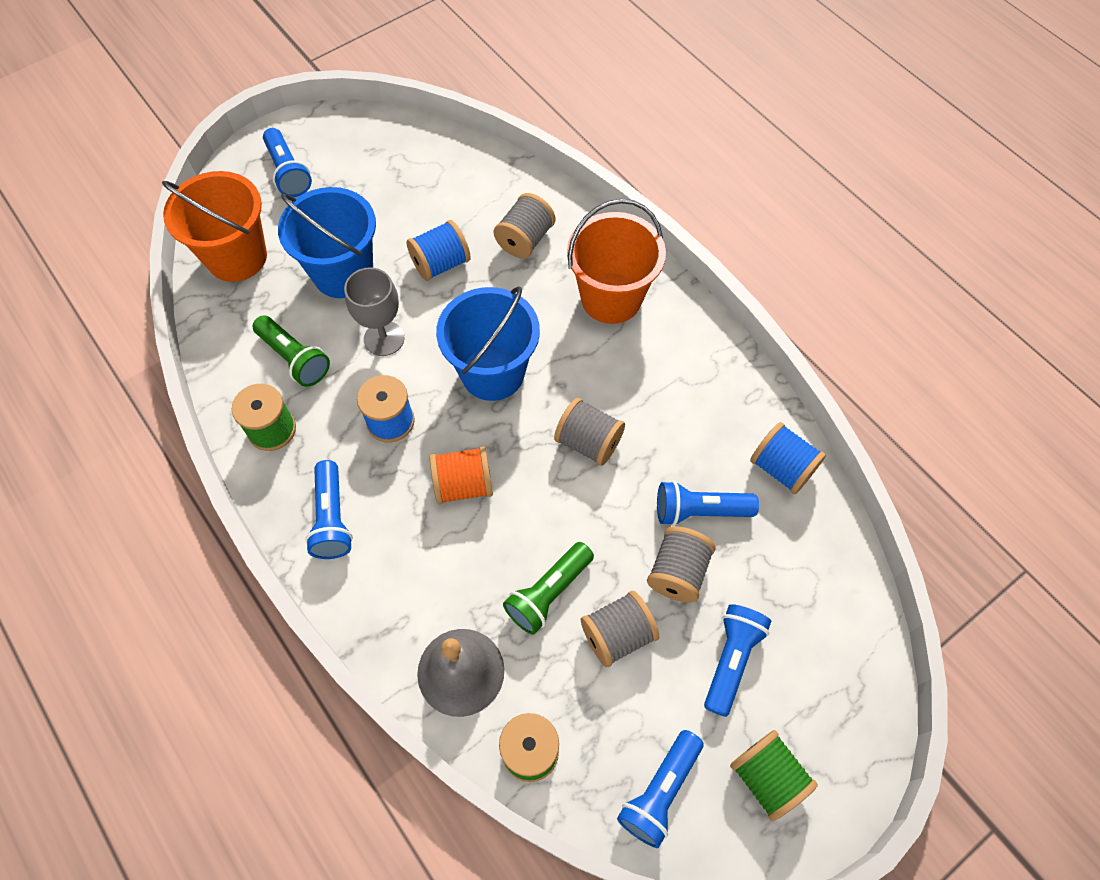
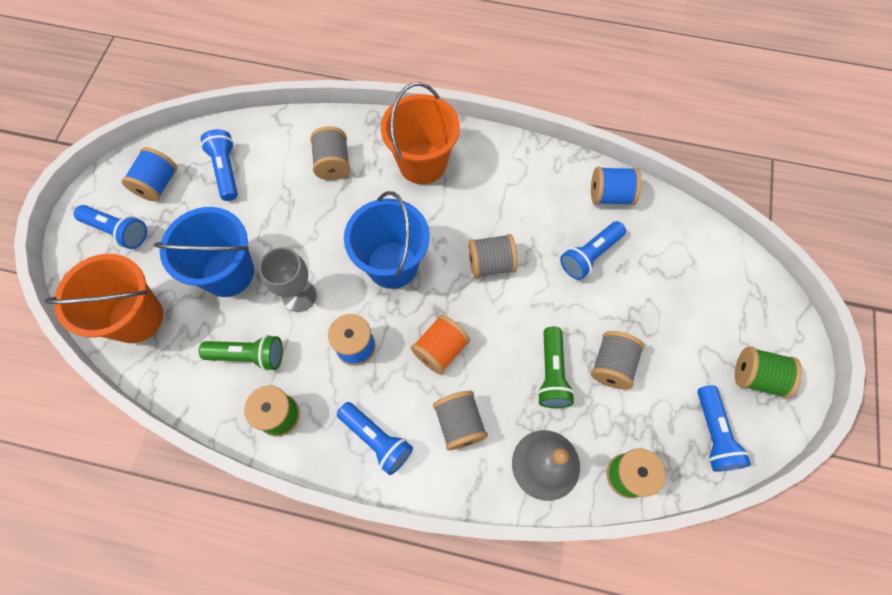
camera: 40 degrees left, 5 degrees up
blue spool [406,220,471,281] -> blue spool moved to [122,147,177,202]
grey spool [647,526,716,603] -> grey spool moved to [433,391,488,450]
blue flashlight [704,604,771,717] -> blue flashlight moved to [201,129,238,201]

